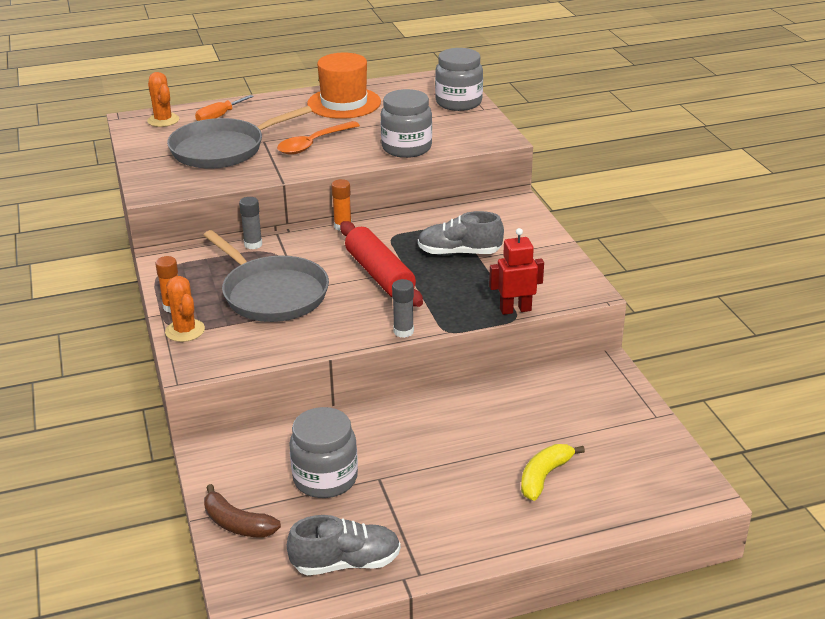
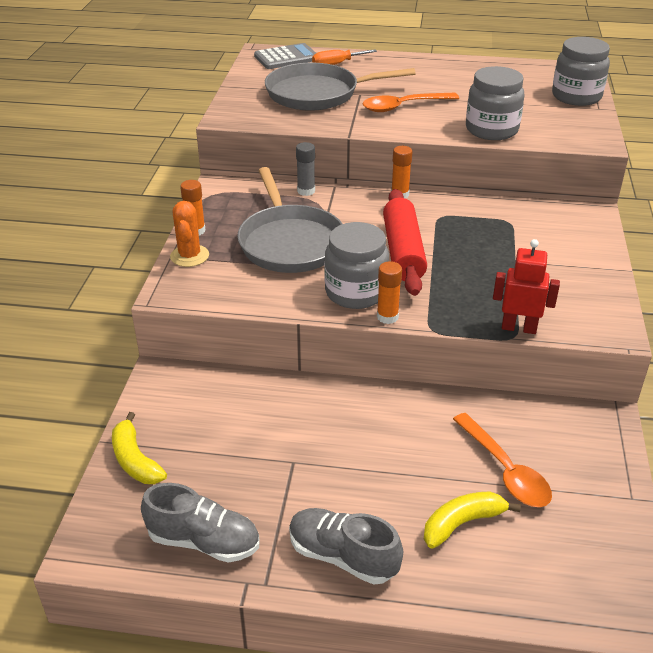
camera: 25 degrees right, 5 degrees up
orange cactus [147,72,179,127] -> grey calculator [254,43,316,69]
brown banana [204,484,281,538] -> yellow banana [112,412,167,484]
grey jar [289,407,358,498] -> grey jar moved to [325,222,389,309]
orange hat [307,53,381,119] -> none
grey glue stick [392,279,414,338] -> orange glue stick [377,261,402,324]
grey shoe [418,211,504,255] -> grey shoe moved to [289,508,403,585]
none -> orange spoon [453,413,552,507]

